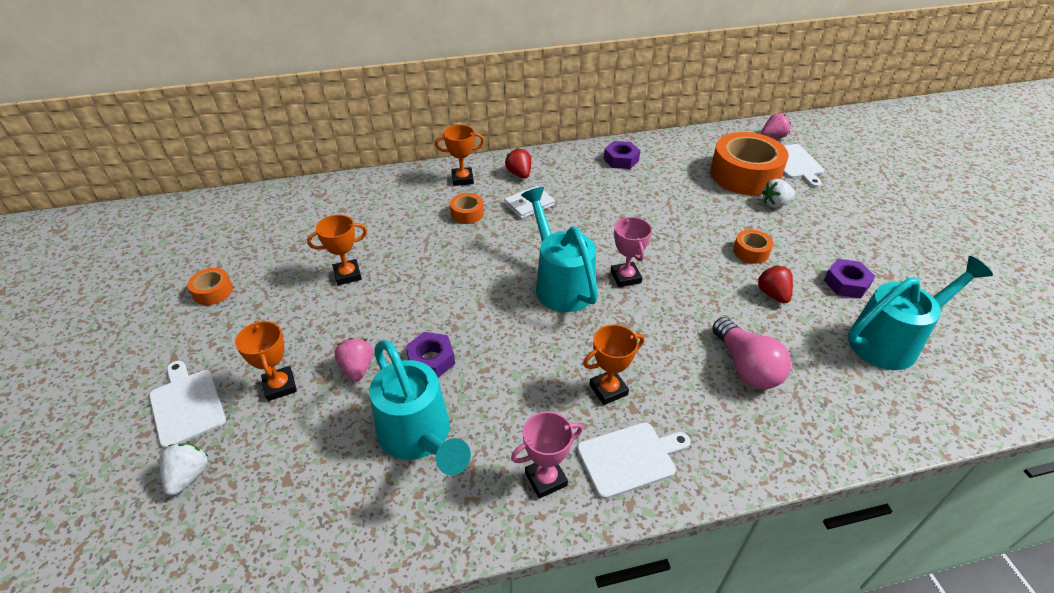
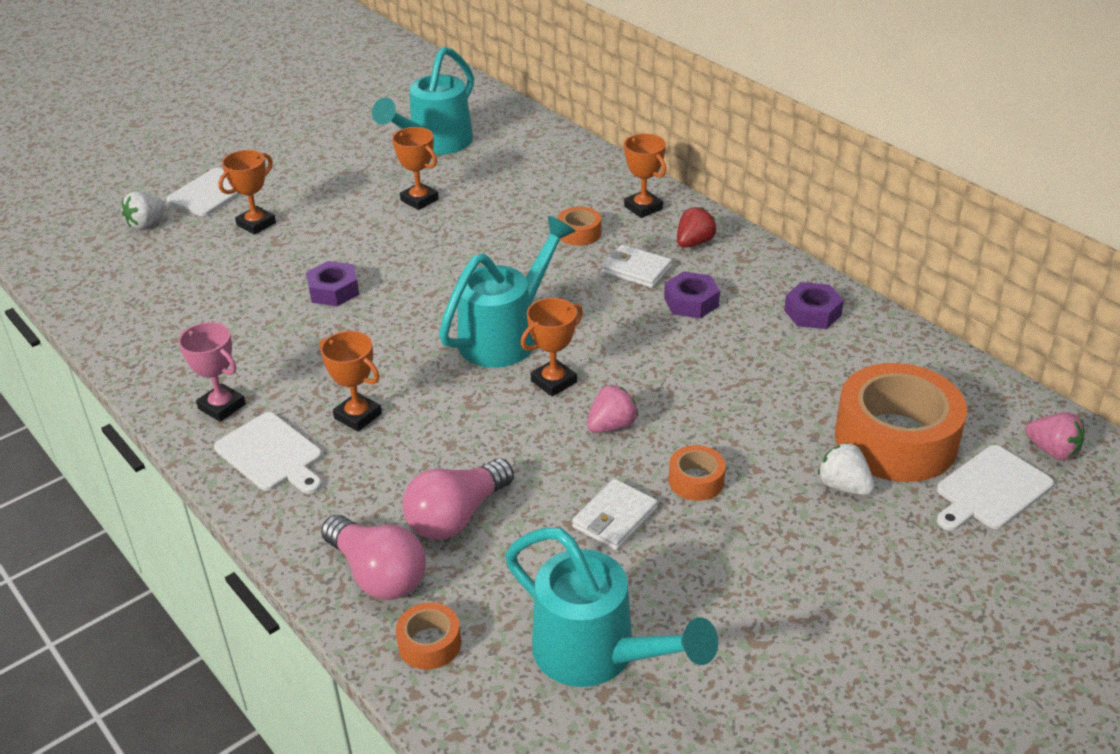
camera: 65 degrees right, 5 degrees down
white strawberry [160,443,208,496] -> white strawberry turned 150 degrees clockwise [122,191,166,229]
orange tape [188,268,233,305] -> orange tape moved to [396,602,461,670]
pink strawberry [334,338,373,381] -> pink strawberry moved to [587,385,638,433]
turquoise watering can [369,340,471,475] -> turquoise watering can moved to [372,47,474,155]
pink trophy [611,217,652,287] -> orange trophy [521,298,583,396]
red strawberry [758,265,793,304] -> white wallet [572,479,658,550]
purple nut [824,259,875,298] -> purple nut moved to [664,271,720,318]
none -> pink light bulb [321,515,426,600]

